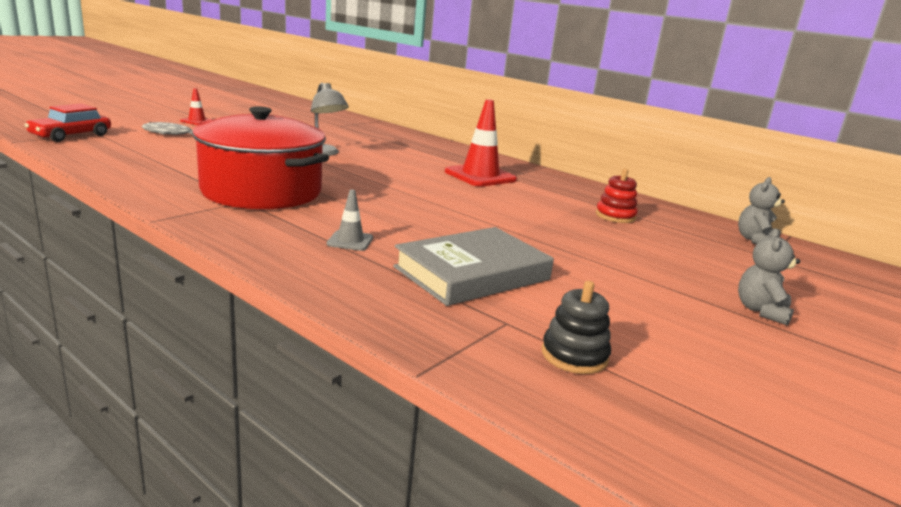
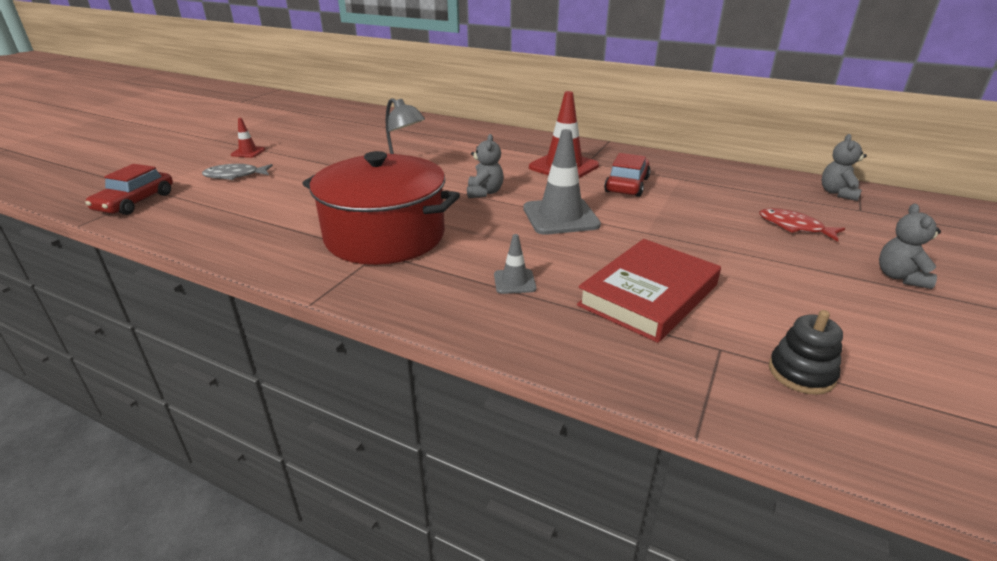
camera: 10 degrees left, 10 degrees up
grey book [393,227,554,306] -> red book [577,239,721,343]
red stacking toy [596,169,638,223] -> none
none -> grey teddy bear [467,134,504,198]
none -> grey traffic cone [523,129,601,235]
none -> red car [604,153,651,197]
none -> red fish [759,208,845,242]

